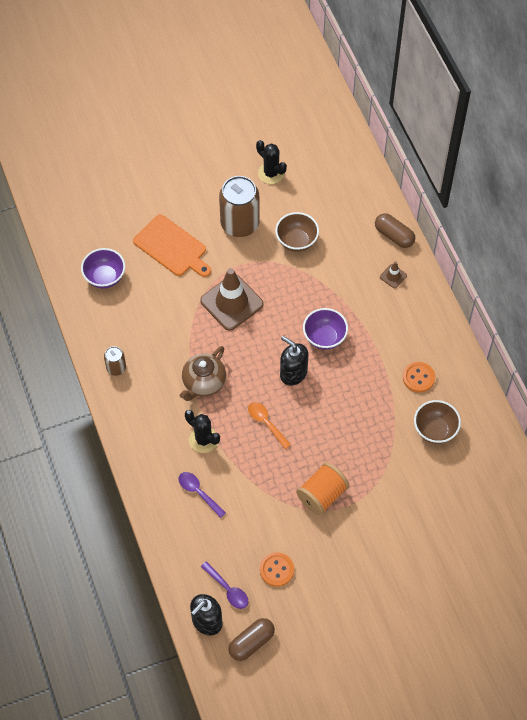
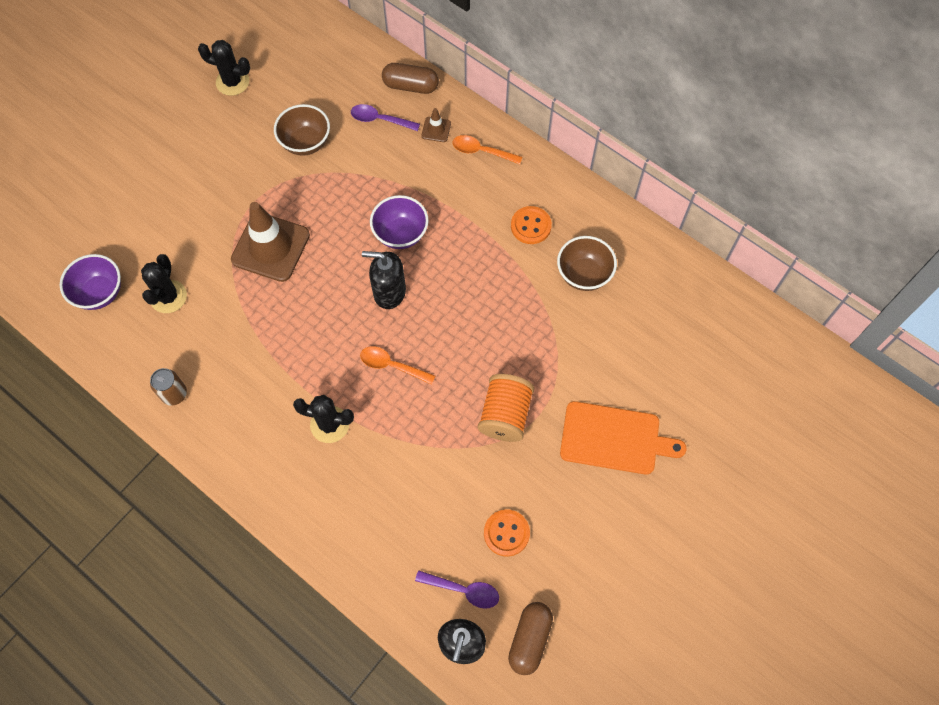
camera: 30 degrees left, 5 degrees up
orange cutting board [133,214,211,277] -> orange cutting board moved to [560,401,687,475]
purple spoon [178,472,226,518] -> purple spoon moved to [351,104,420,131]
brown teapot [180,346,226,401] -> none
brown can [219,176,260,237] -> none
none -> black cactus [141,254,187,313]
none -> orange spoon [452,135,522,164]

